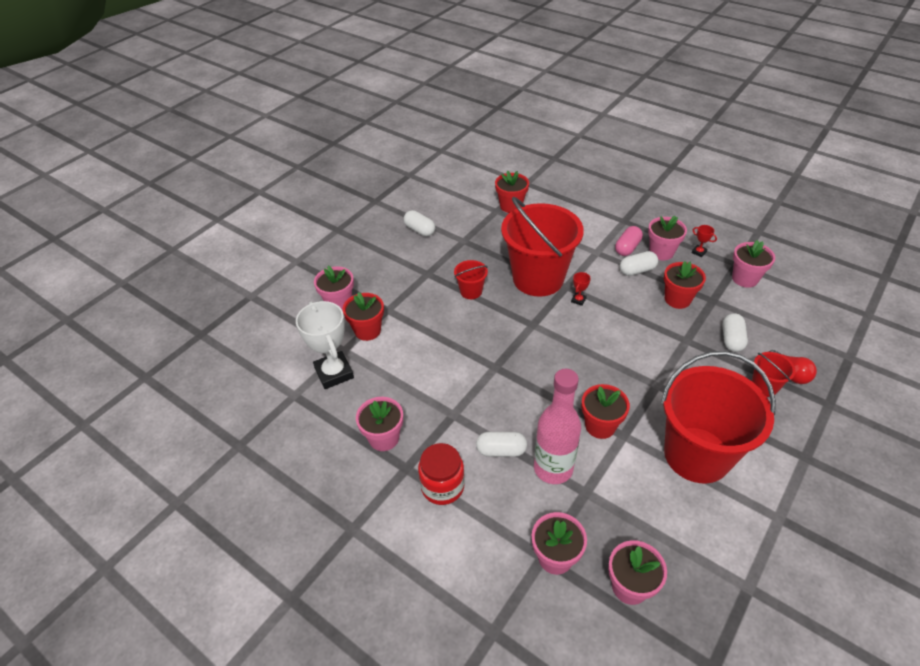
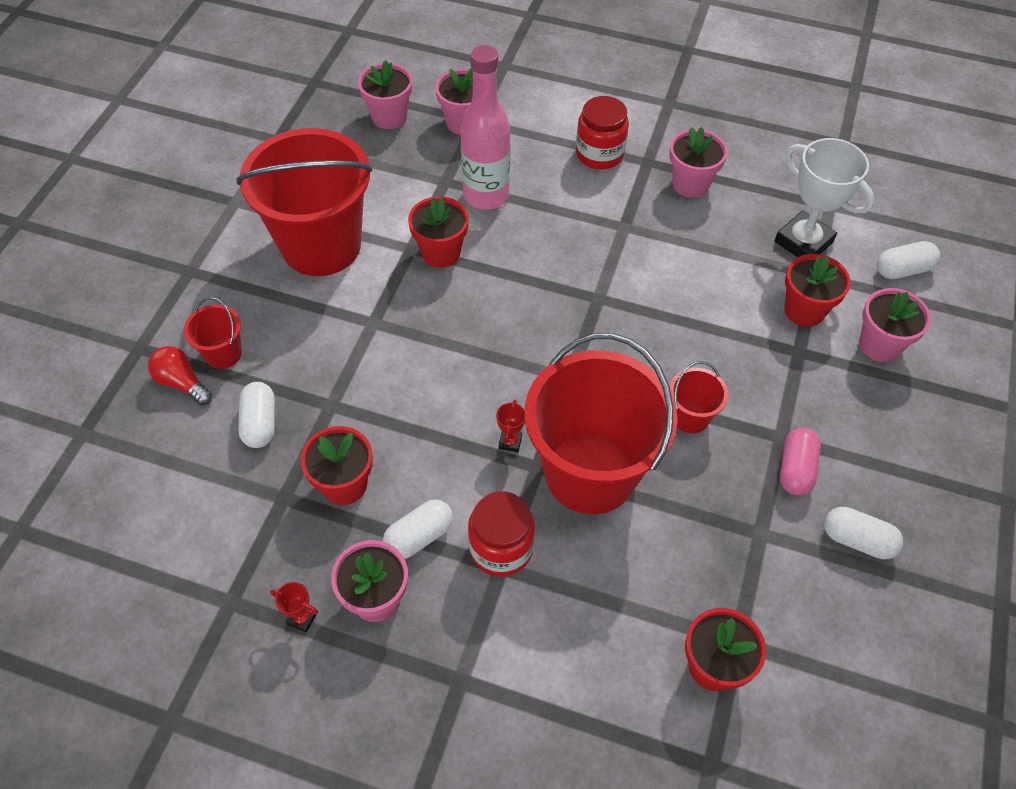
camera: 160 degrees right, 10 degrees up
white capsule [476,432,527,457] -> white capsule moved to [877,241,940,279]
pink capsule [615,226,643,256] -> pink capsule moved to [780,427,821,496]
pink flower pot [732,240,775,288] -> none
none -> red jar [468,491,535,577]

